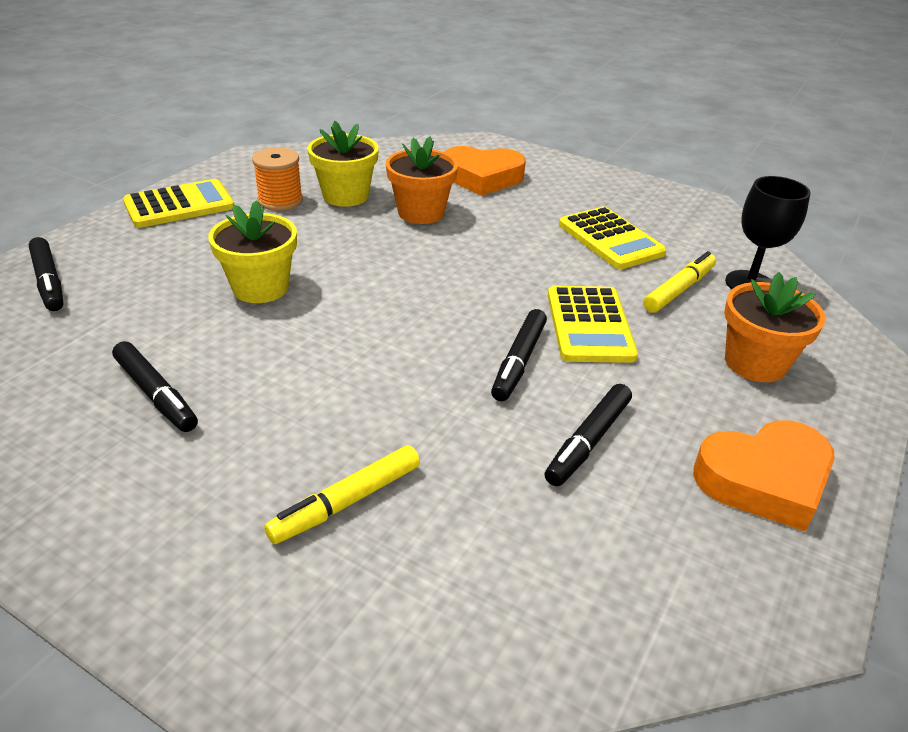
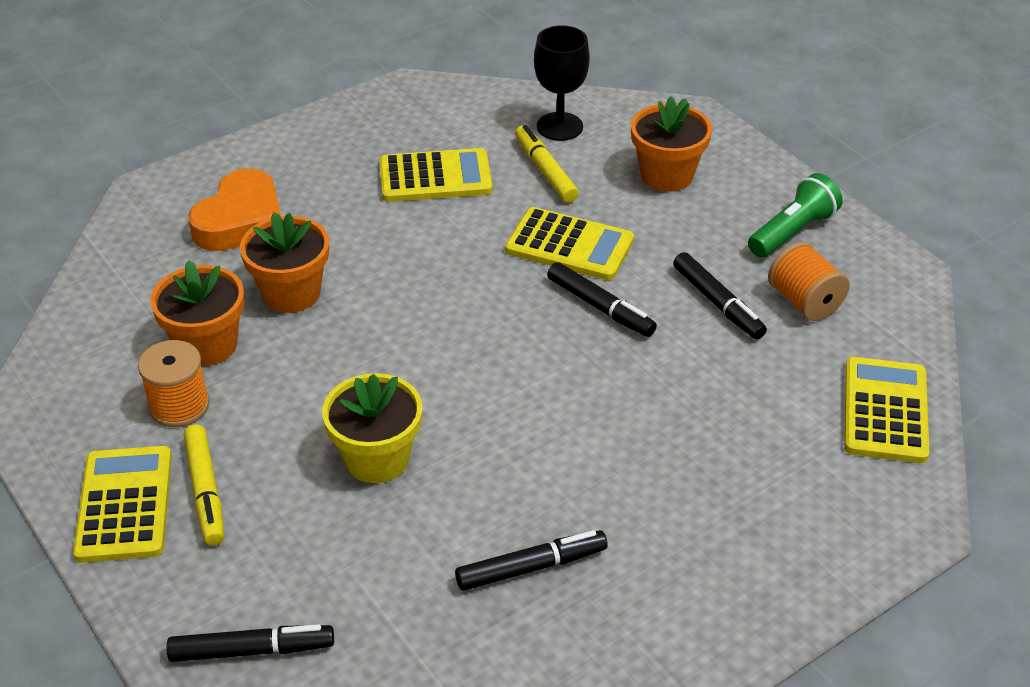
camera: 65 degrees left, 5 degrees up
yellow marker [264,445,420,544] -> yellow marker moved to [184,424,224,545]
yellow flower pot [308,121,379,207] -> orange flower pot [150,260,244,366]
orange heart [693,420,835,532] -> green flashlight [748,173,843,258]
none -> orange spool [768,242,850,321]
none -> yellow calculator [844,357,929,463]

